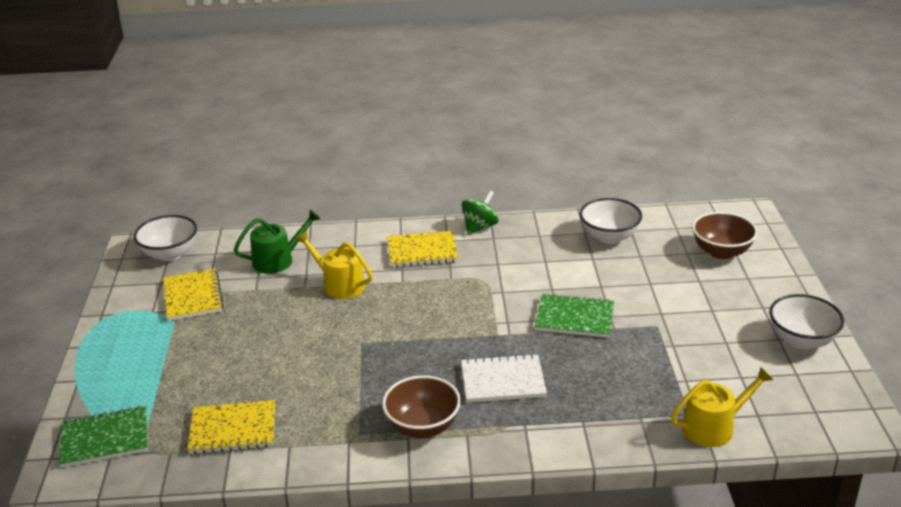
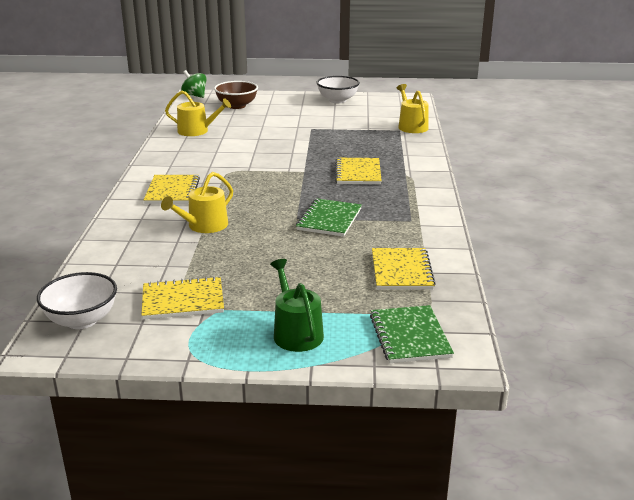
camera: 85 degrees left, 5 degrees down
green watering can [234,210,321,274] -> green watering can moved to [270,259,324,352]
brown bowl [382,375,461,438] -> none
white notebook [461,354,547,403] -> yellow notebook [335,158,382,184]
green spinning top [462,190,499,234] -> green spinning top moved to [181,70,207,98]
green notebook [535,293,614,338] -> green notebook moved to [296,198,362,237]
white bowl [580,198,642,244] -> yellow watering can [165,91,231,136]

